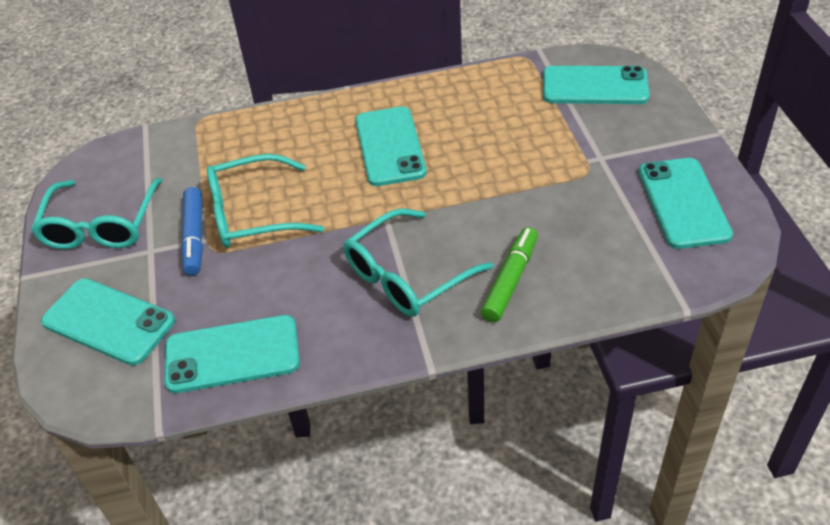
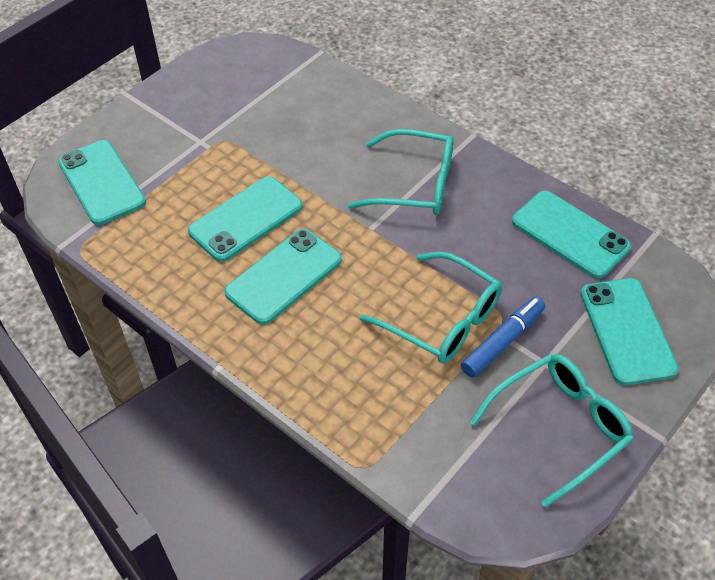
camera: 130 degrees left, 5 degrees up
green marker [481,227,538,322] -> none
turquoise phone [639,158,733,249] -> turquoise phone moved to [188,176,303,262]

